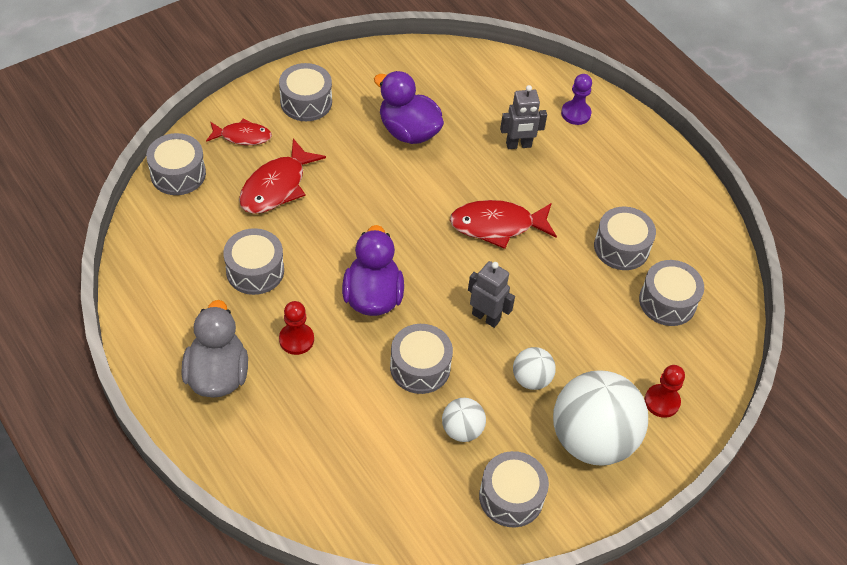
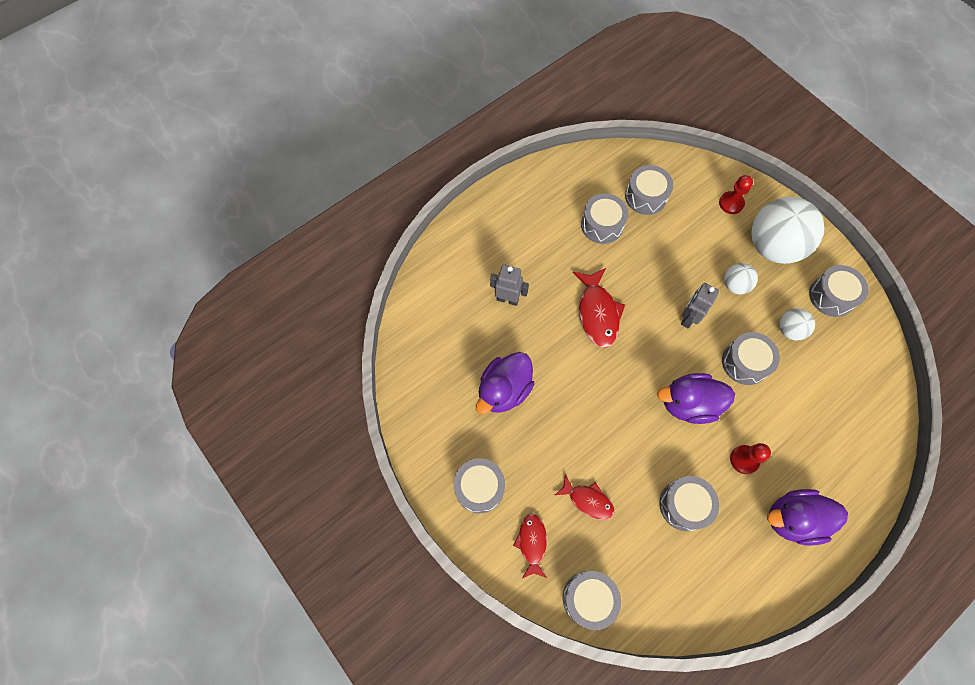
camera: 90 degrees left, 15 degrees up
grey duck [182,300,248,398] -> purple duck [767,489,848,545]
red fish [239,139,326,214] -> red fish [555,474,615,520], size x0.63
grey robot [500,85,547,149] -> grey robot turned 60 degrees counterclockwise [490,265,529,306]
purple pawn [561,74,592,125] -> none

